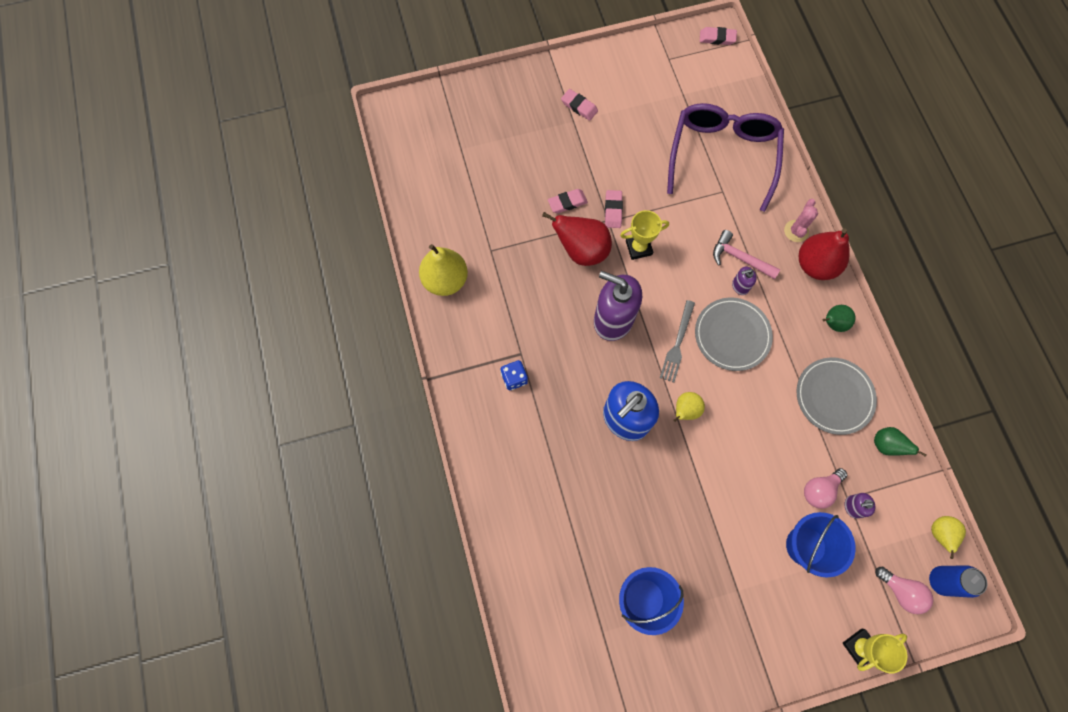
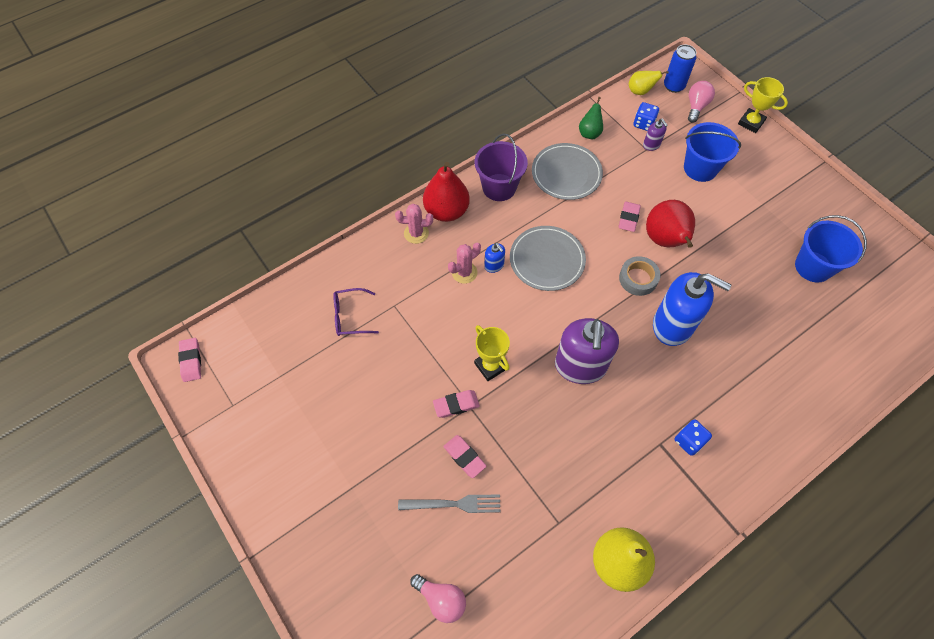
camera: 110 degrees left, 10 degrees down
red pear [542,212,612,266] -> red pear moved to [646,200,695,248]
pink eraser [561,89,598,121] -> pink eraser moved to [618,202,641,232]
grey fork [660,300,695,382] -> grey fork moved to [398,494,501,513]
purple glasses [667,103,784,212] -> purple glasses [333,288,379,336], size x0.43
yellow pear [673,392,705,422] -> grey tape [619,256,661,296]
pink hammer [713,230,780,279] -> pink cactus [448,243,481,284]
purple soap dispenser [732,266,757,295] -> blue soap dispenser [484,243,505,273]
pink light bulb [804,468,847,509] -> pink light bulb moved to [410,574,466,623]
green pear [823,305,856,332] -> purple bucket [475,133,528,201]
none -> blue dice [633,102,659,131]

